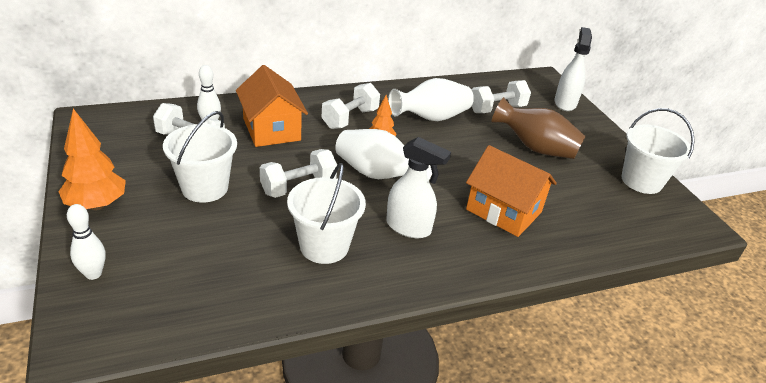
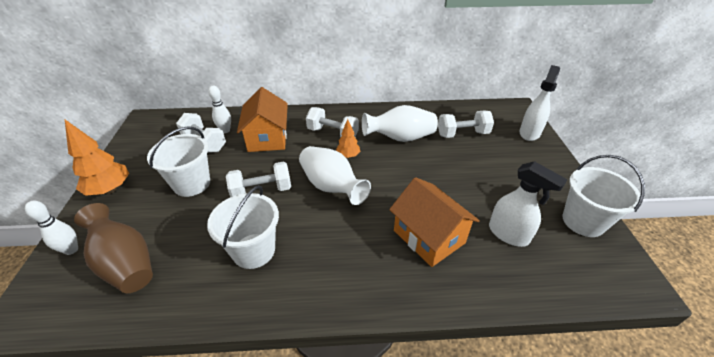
camera: 20 degrees right, 5 degrees up
white dumbbell [322,83,380,129] -> white dumbbell turned 60 degrees clockwise [306,107,359,137]
white spray bottle [386,137,451,238] -> white spray bottle moved to [489,161,567,247]
brown vase [491,97,586,159] -> brown vase moved to [74,203,153,293]

